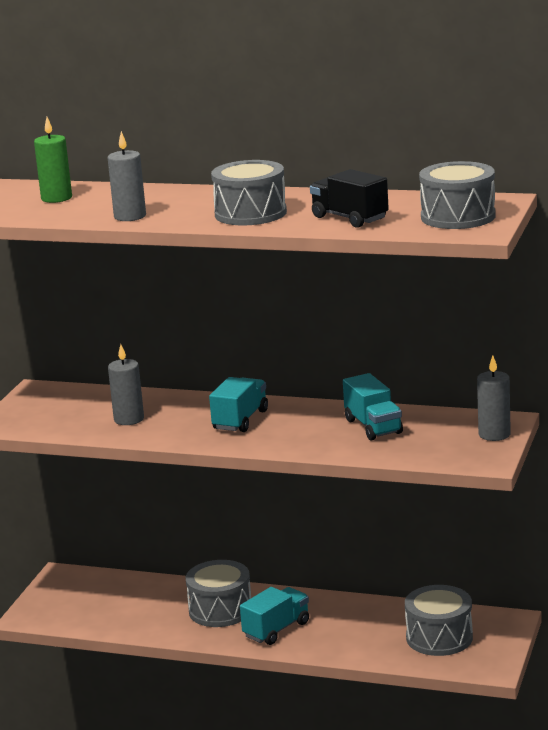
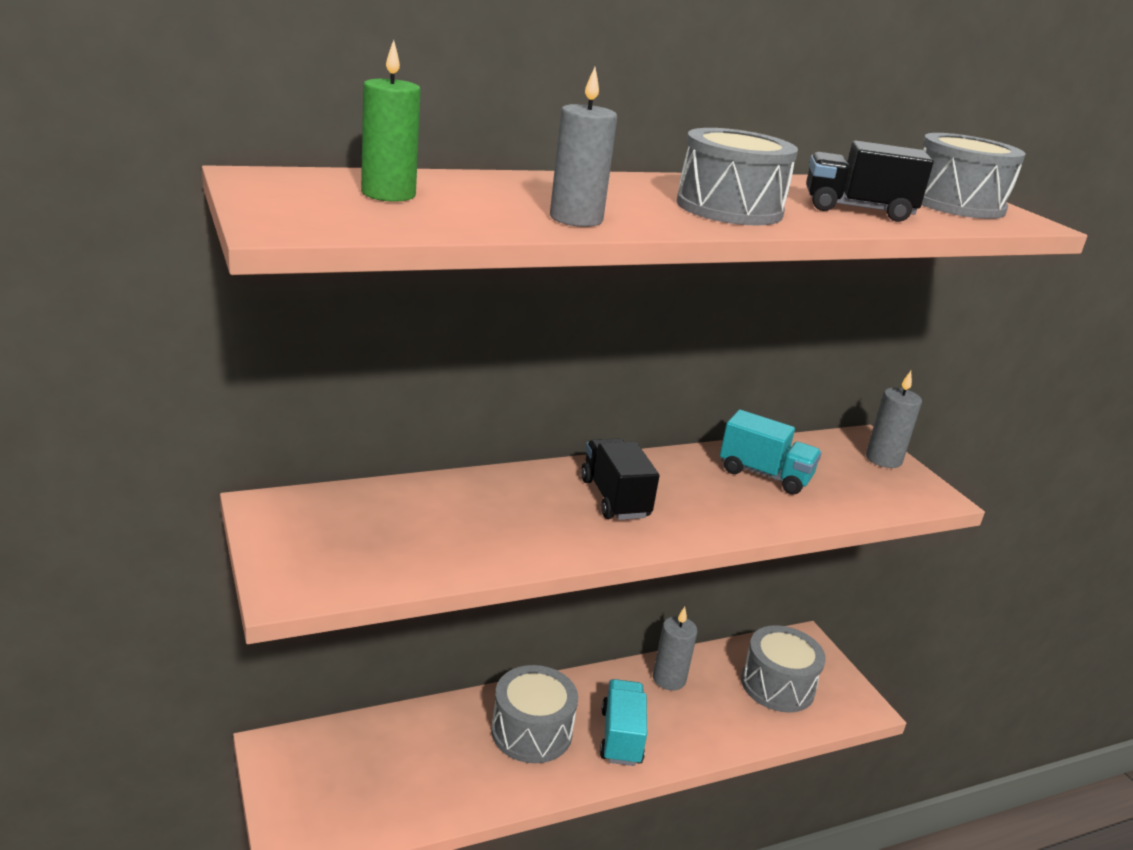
camera: 45 degrees left, 5 degrees up
grey candle [108,344,144,425] -> grey candle moved to [653,607,697,690]
turquoise truck [209,377,268,432] -> black truck [581,438,659,520]

